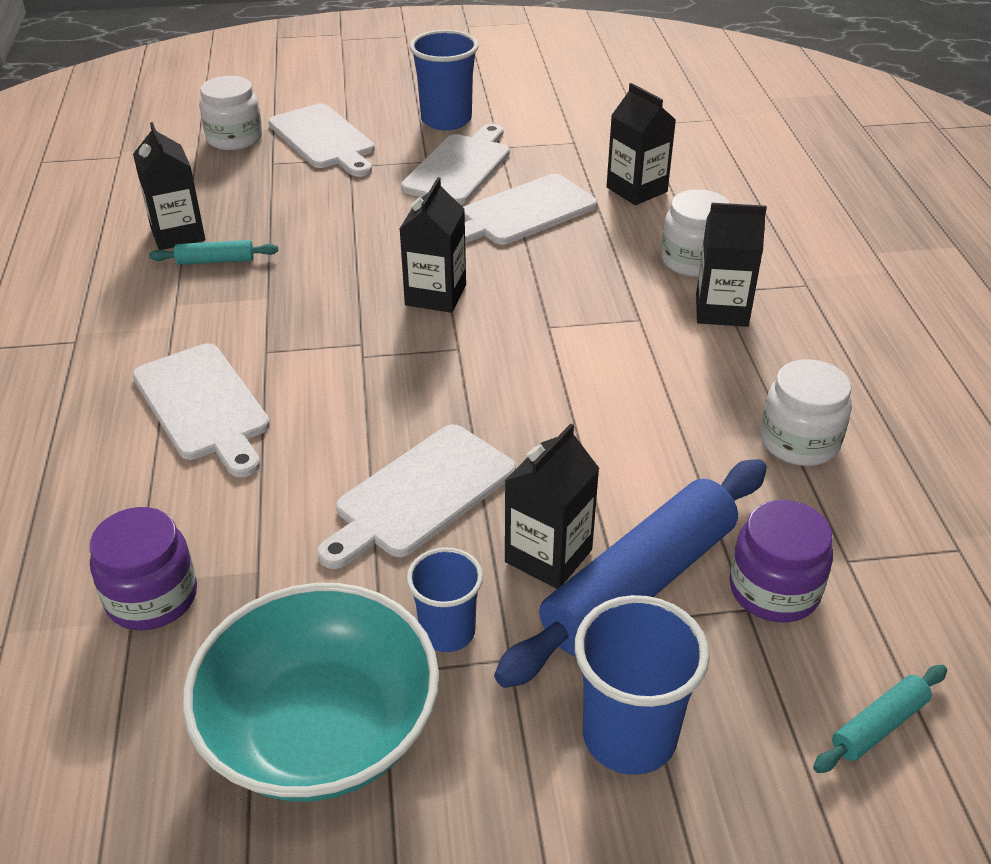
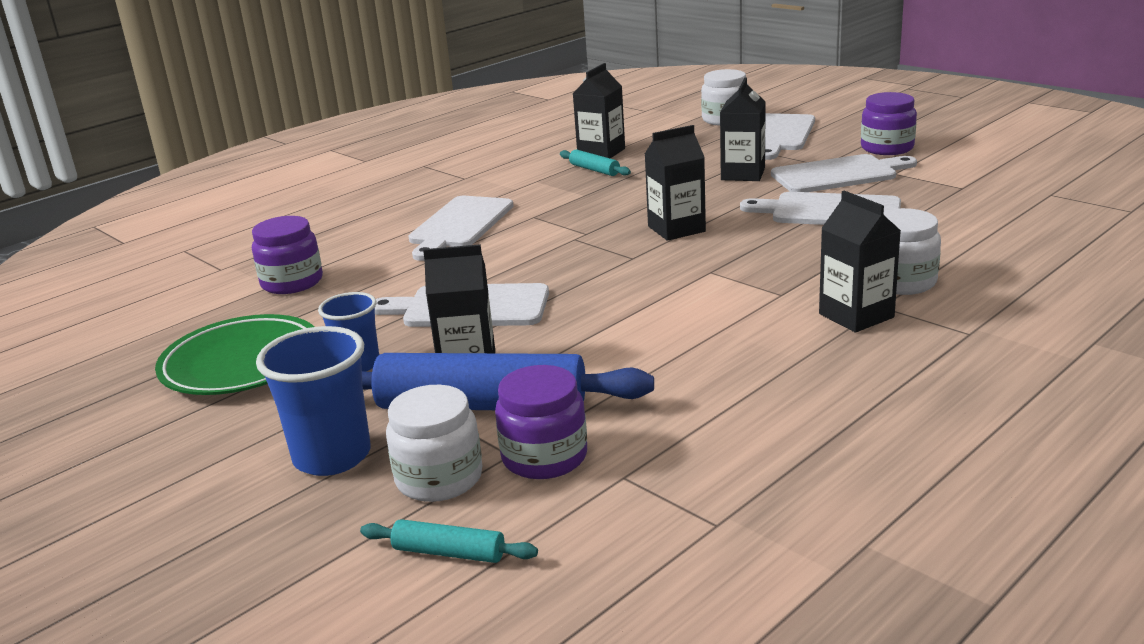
camera: 55 degrees right, 15 degrees down
turquoise bowl [183,583,439,802] -> green plate [155,314,314,395]
blue cup [409,30,479,130] -> purple jar [861,92,917,155]
black carton [606,83,676,205] -> black carton moved to [720,77,766,181]
white jar [760,359,852,466] -> white jar moved to [386,385,483,502]

